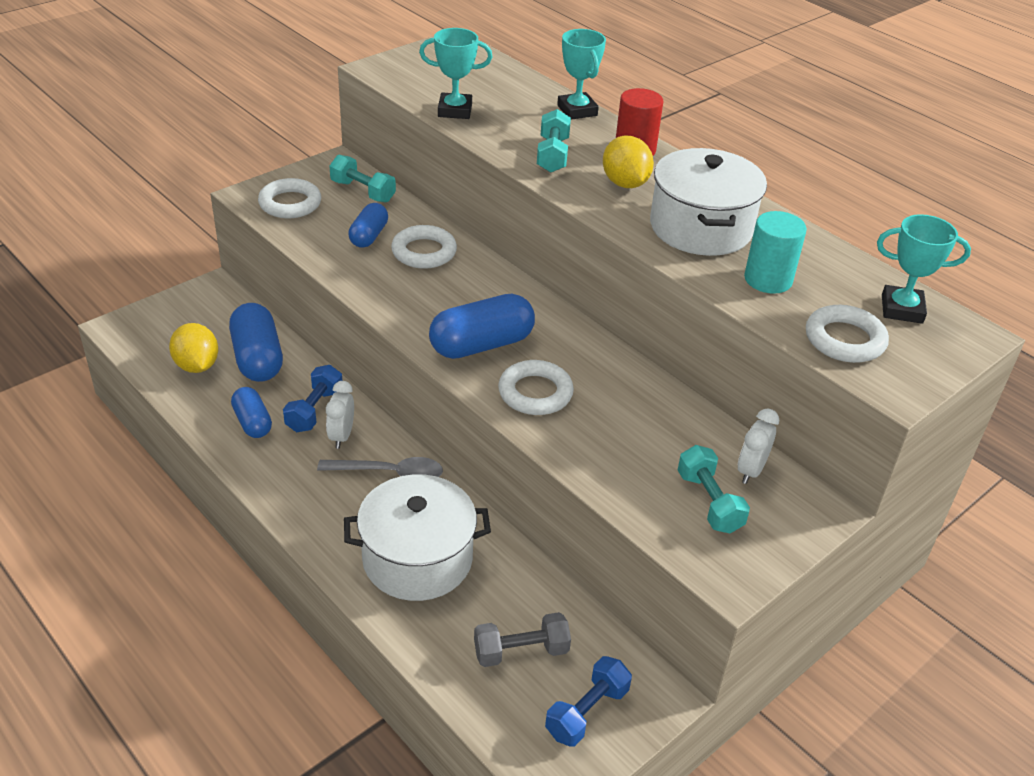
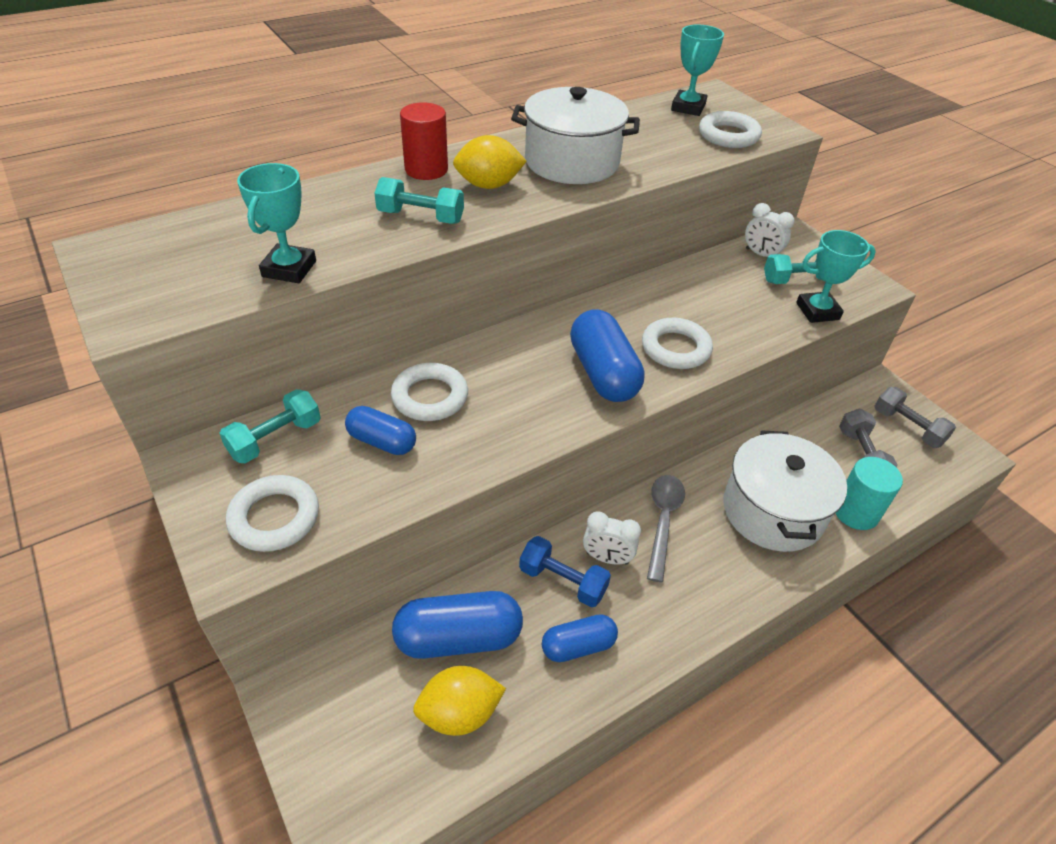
camera: 80 degrees left, 5 degrees up
blue dumbbell [545,656,632,747] -> grey dumbbell [874,387,956,448]
turquoise trophy [557,29,606,120] -> turquoise trophy moved to [796,230,876,323]
turquoise cylinder [744,211,807,294] -> turquoise cylinder moved to [836,457,903,530]

